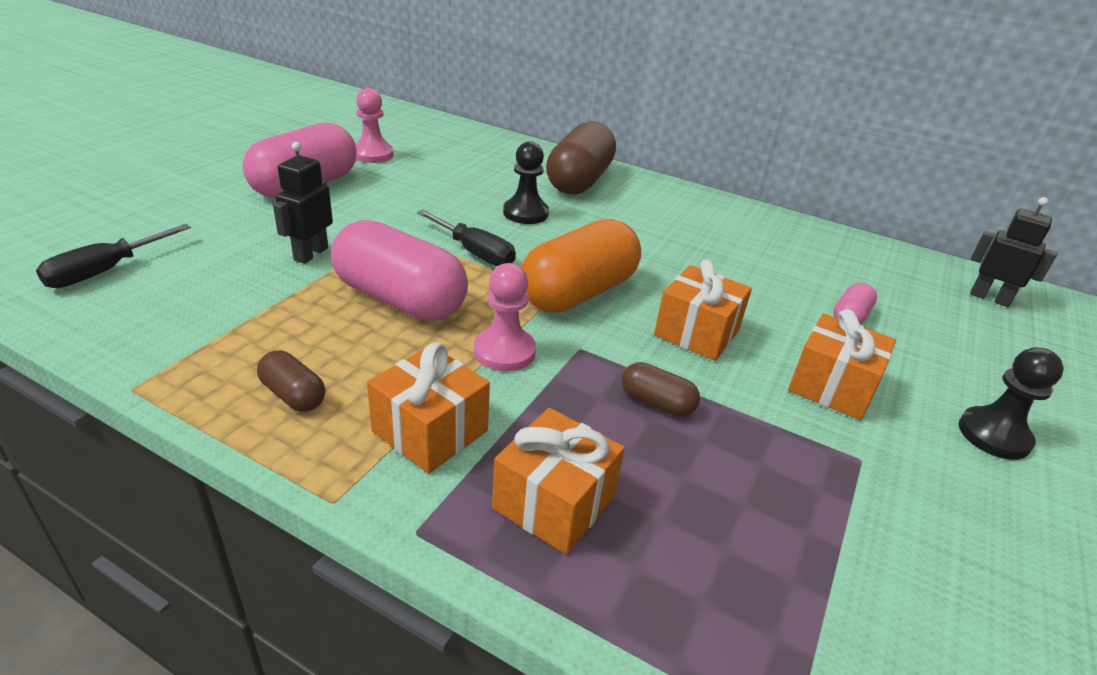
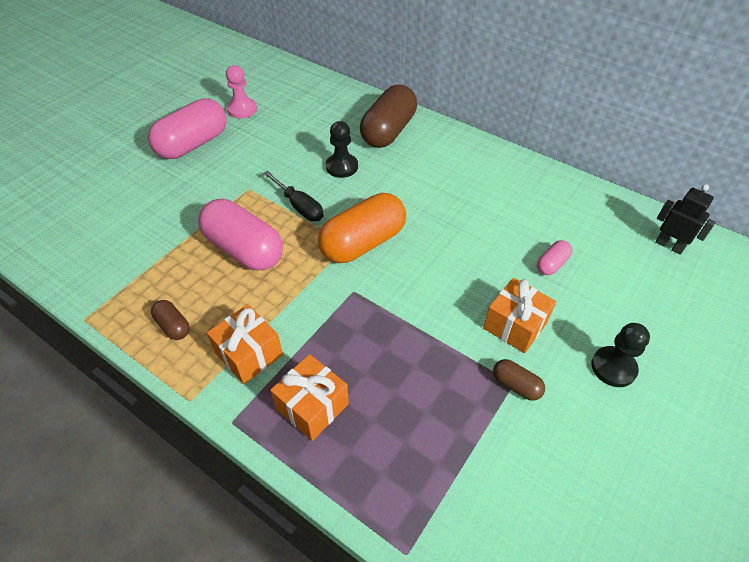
camera: 10 degrees right, 15 degrees up
black screwdriver [36,224,191,288] -> none
black robot [273,142,333,264] -> none
pink pawn [474,263,536,372] -> none
brown capsule [622,362,700,417] -> brown capsule moved to [493,359,545,401]
orange gift [654,260,752,361] -> none

